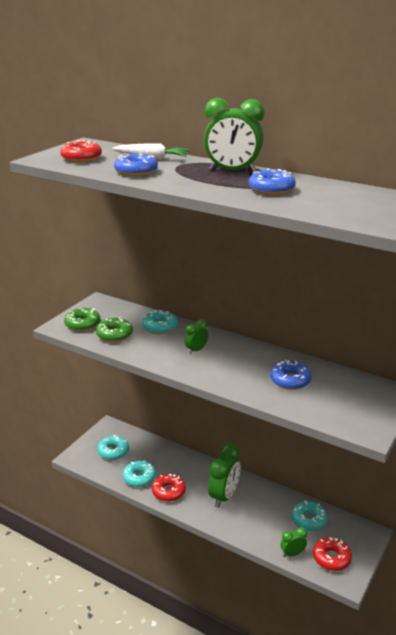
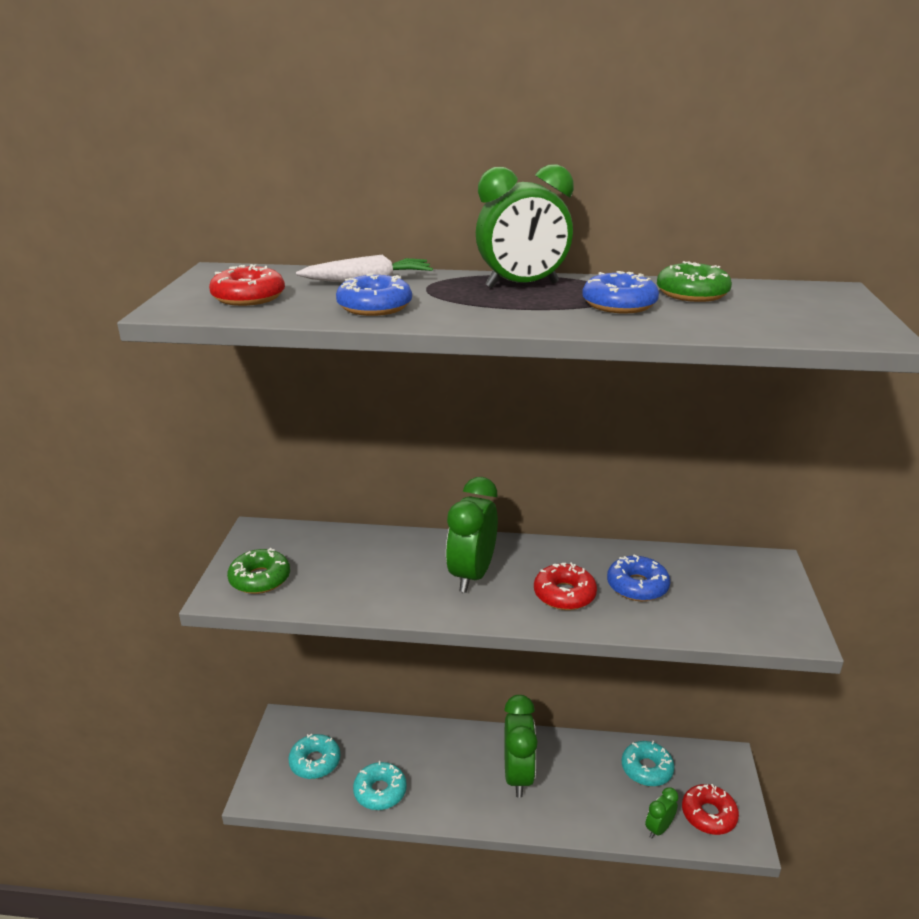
camera: 25 degrees left, 0 degrees up
green donut [96,317,133,342] -> green donut moved to [657,261,732,302]
turquoise donut [142,310,178,334] -> none
red donut [152,474,186,501] -> red donut moved to [534,562,597,610]
green clock [185,319,208,354] -> green clock [446,477,498,593], size x1.92

